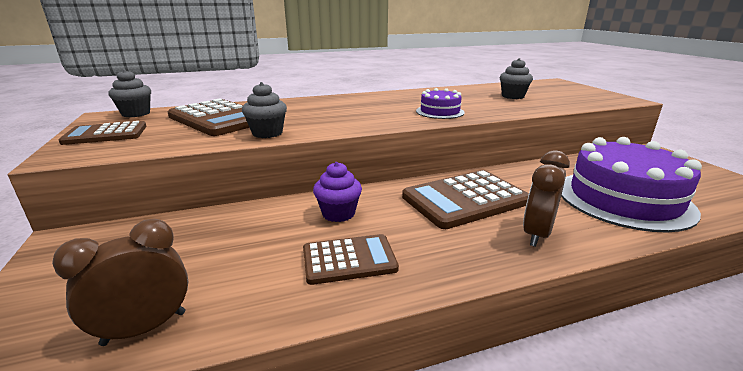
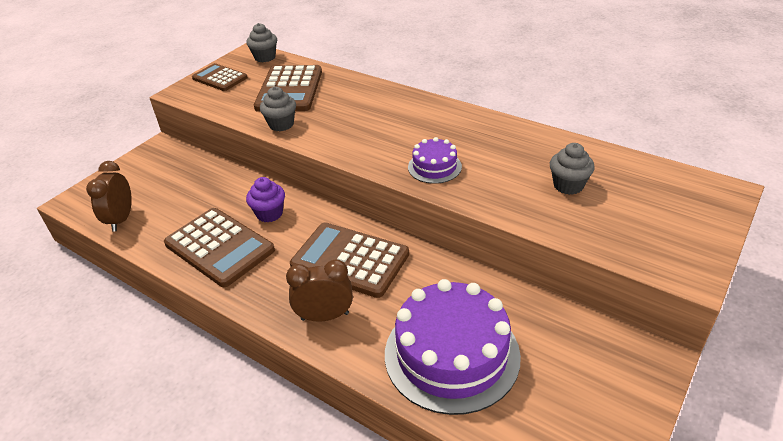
camera: 55 degrees right, 15 degrees up
brown clock [52,219,188,346] -> brown clock turned 105 degrees counterclockwise [86,161,132,232]
brown calculator [303,234,399,285] -> brown calculator [164,208,275,287], size x1.60

